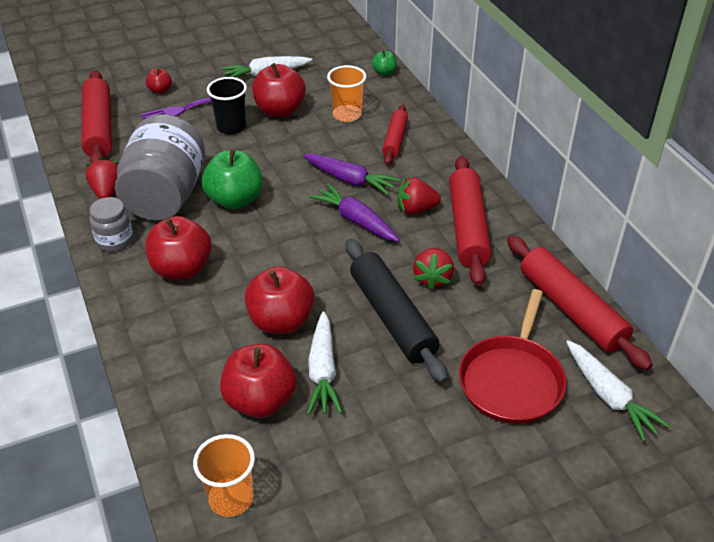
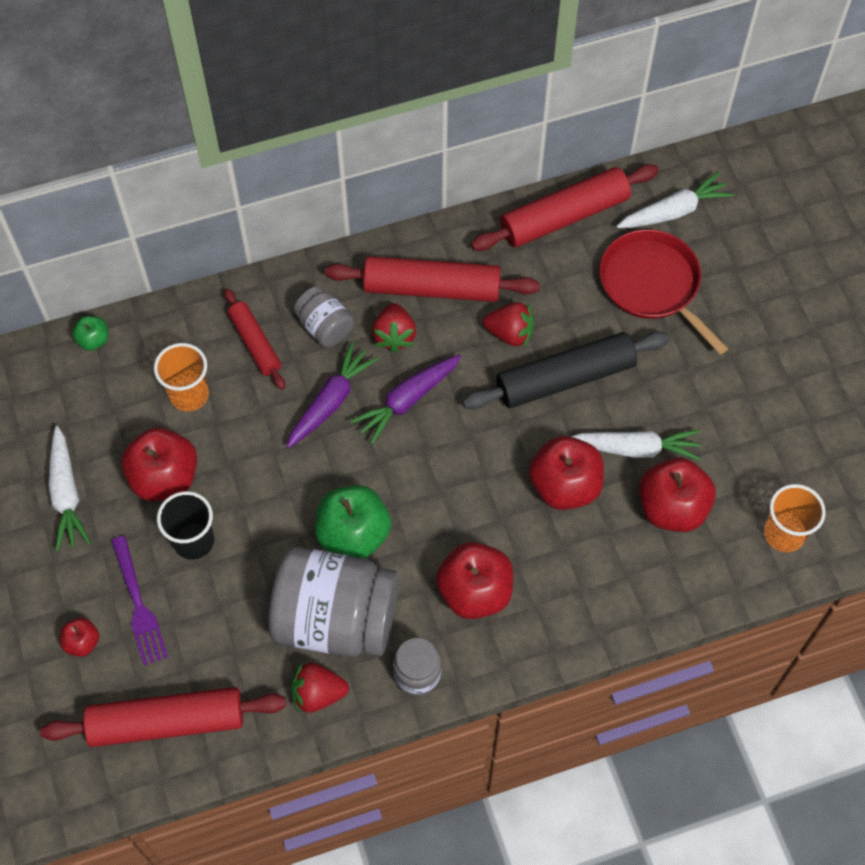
camera: 85 degrees left, 20 degrees up
red rolling pin [382,104,408,165] -> red rolling pin turned 45 degrees clockwise [224,289,285,390]
red pan [459,289,567,424] -> red pan turned 150 degrees counterclockwise [600,229,729,355]
none -> grey jar [294,286,354,347]

